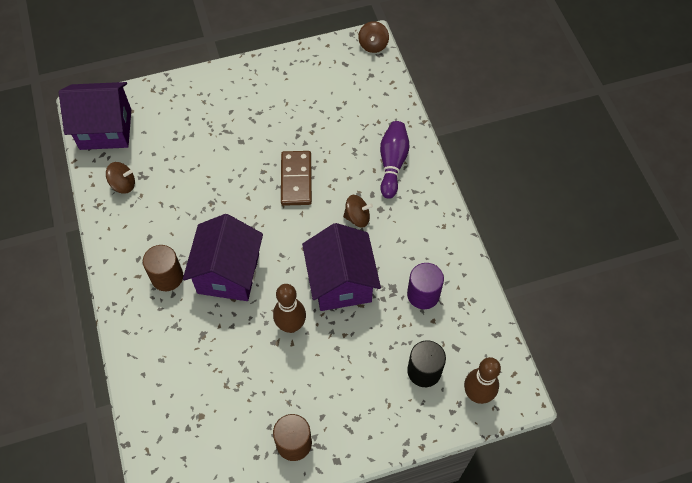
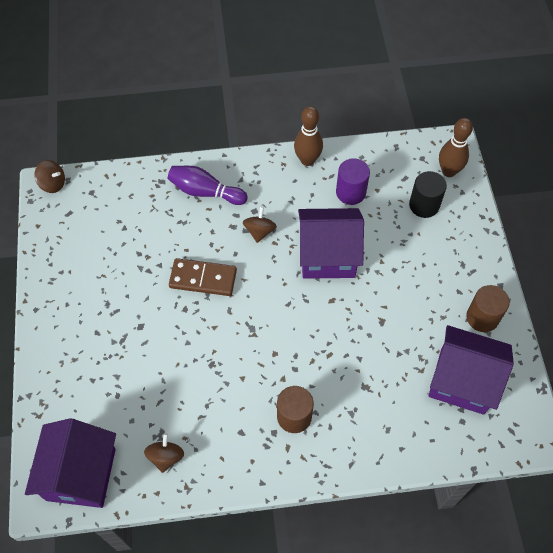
camera: 80 degrees left, 0 degrees up
purple house [183,214,263,301] -> purple house moved to [429,325,514,415]
brown bowling pin [273,284,306,333] -> brown bowling pin moved to [294,106,323,166]

